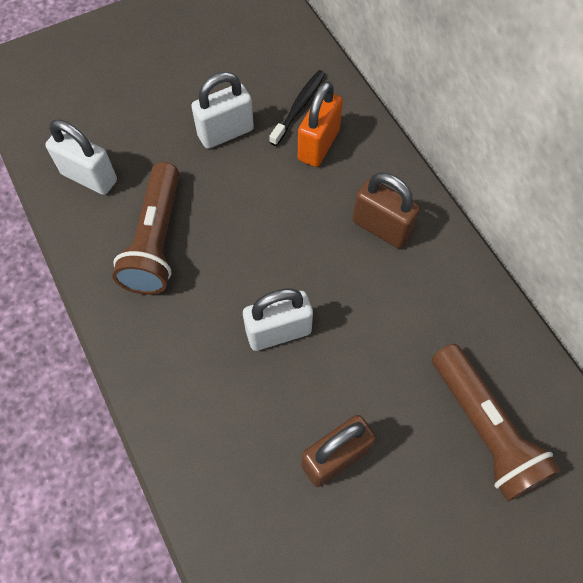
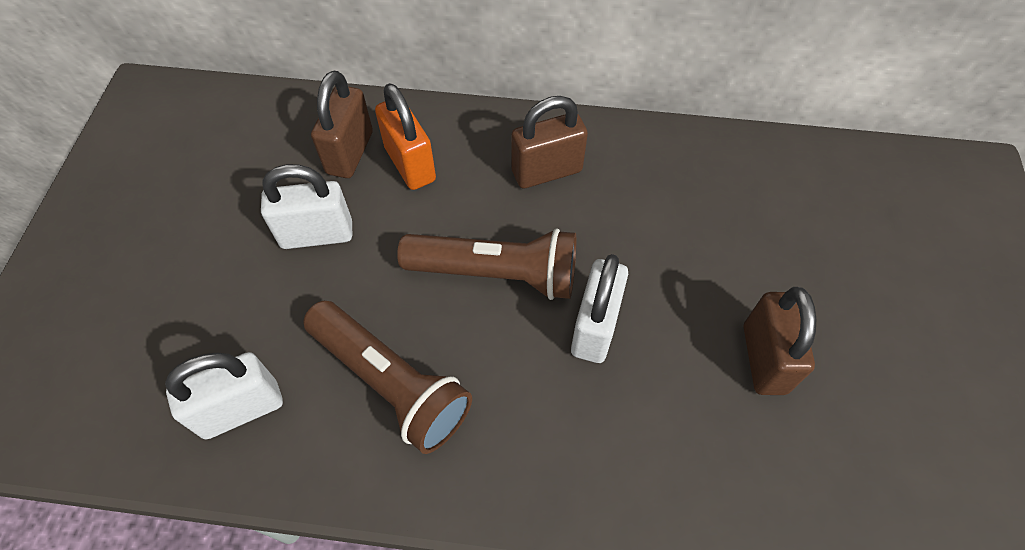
camera: 55 degrees left, 5 degrees down
white padlock [191,72,254,149] -> white padlock turned 75 degrees clockwise [261,164,352,249]
black toothbrush [269,70,325,146] -> brown padlock [311,71,373,178]
brown flashlight [432,344,561,502] -> brown flashlight moved to [397,228,576,300]

